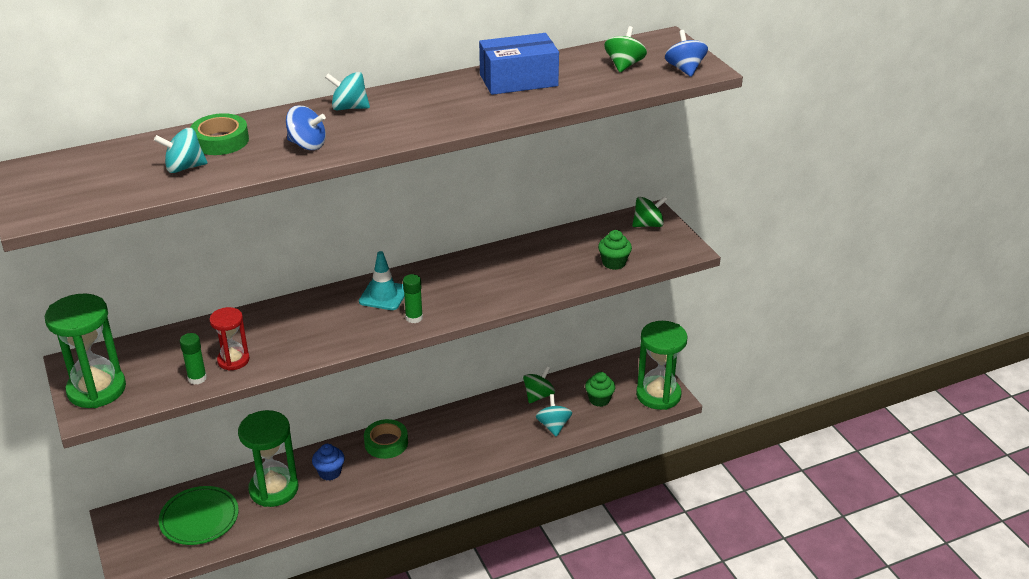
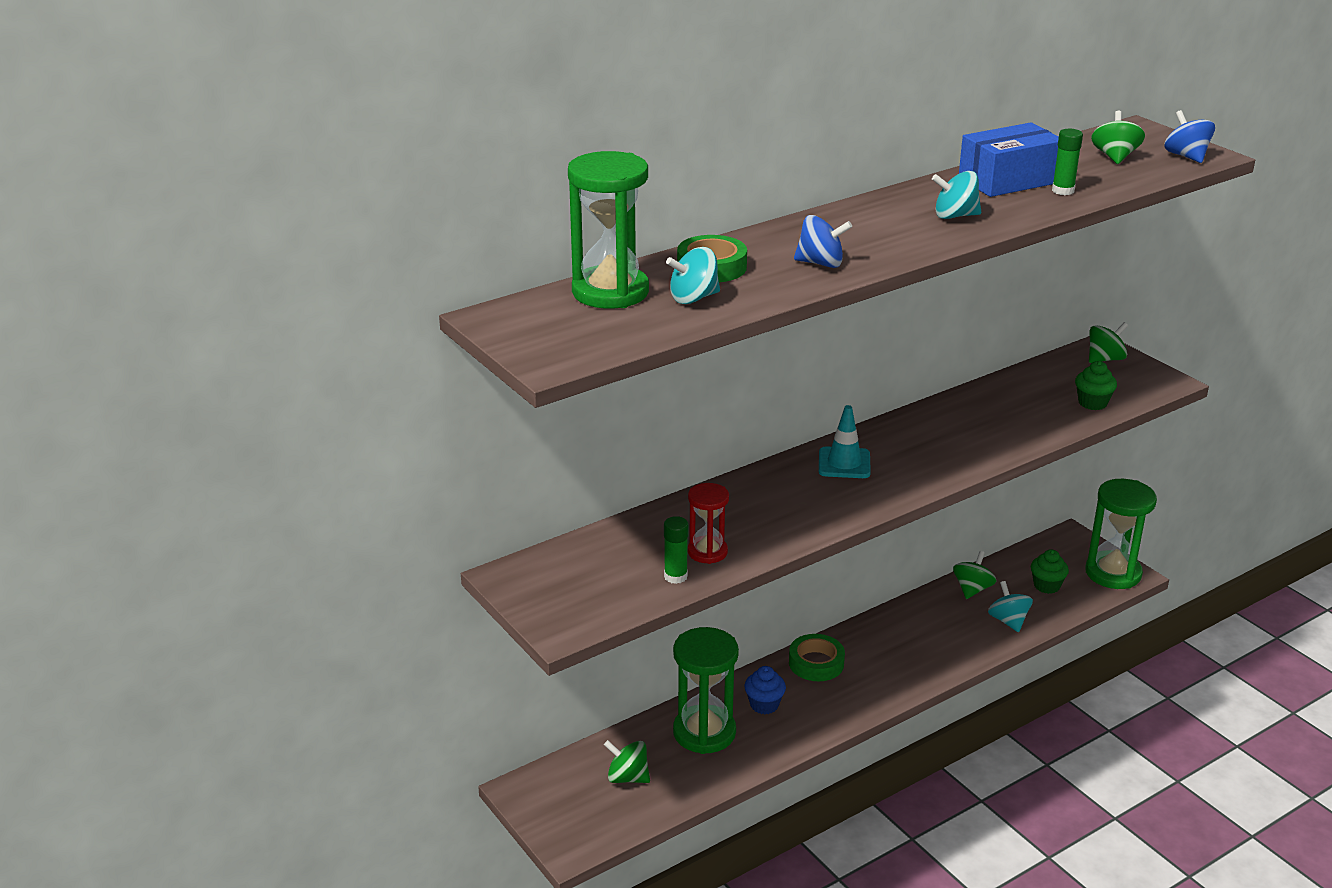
camera: 10 degrees left, 5 degrees down
green hourglass [45,293,126,408] -> green hourglass moved to [568,151,649,309]
green plate [159,486,239,545] -> green spinning top [604,740,650,783]
turquoise spinning top [325,72,370,110] -> turquoise spinning top moved to [932,171,981,219]
green glue stick [403,274,423,323] -> green glue stick moved to [1052,129,1083,195]

